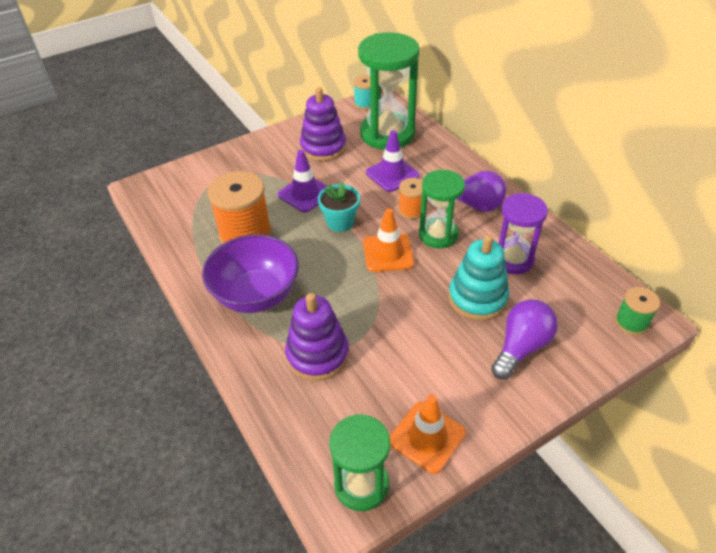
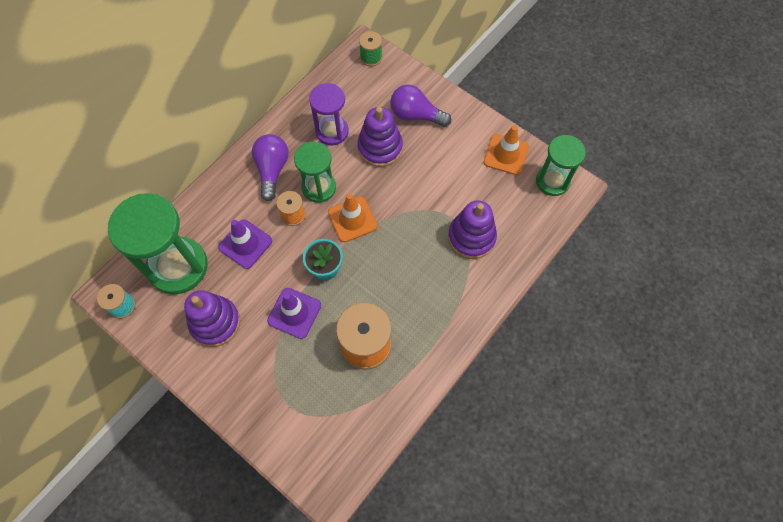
camera: 110 degrees left, 20 degrees up
purple bowl [202,234,299,313] -> none
turquoise stacking toy [449,235,509,320] -> purple stacking toy [357,107,403,167]

